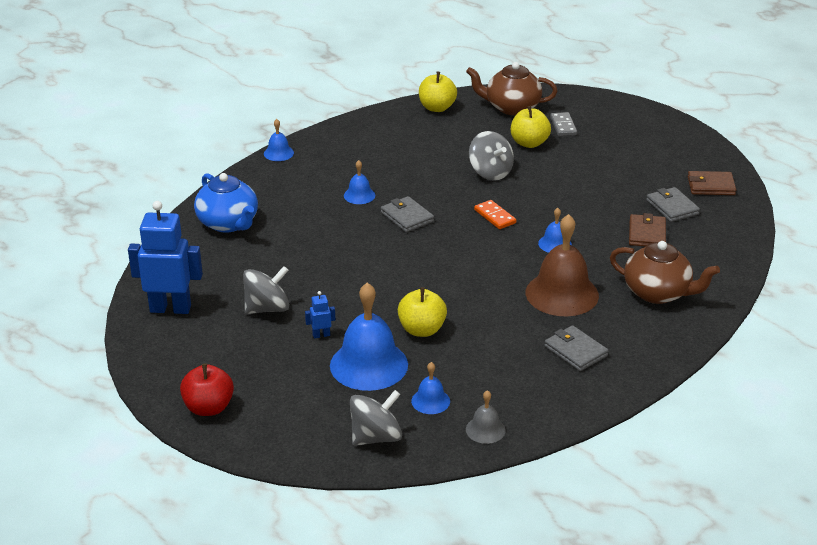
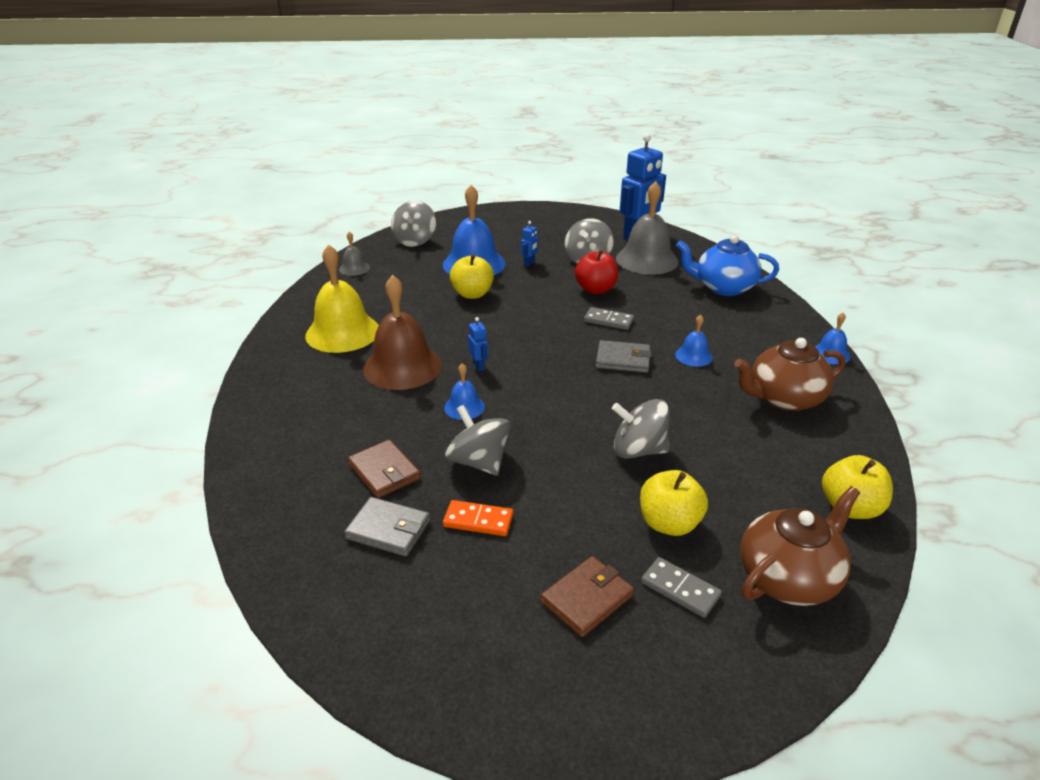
camera: 135 degrees right, 0 degrees up
red apple [180,364,234,416] -> red apple moved to [575,249,618,294]
blue bell [411,362,450,414] -> none
orange domino [474,200,516,229] -> orange domino moved to [443,500,513,536]
grey wallet [544,325,608,371] -> yellow bell [305,244,379,353]
brown teapot [610,241,720,304] -> brown teapot moved to [734,338,846,411]
brown wallet [688,171,736,195] -> brown wallet moved to [541,556,634,637]
none -> grey spinning top [445,405,511,476]
none -> blue robot [468,317,488,371]
none -> grey domino [584,307,634,330]
none -> grey bell [616,181,679,274]

